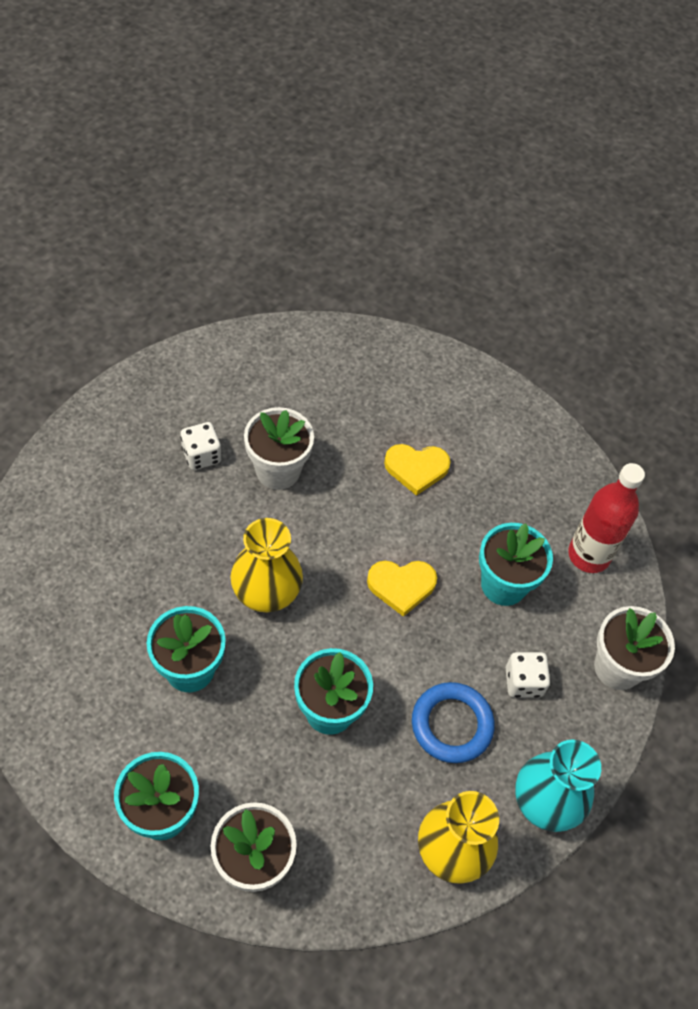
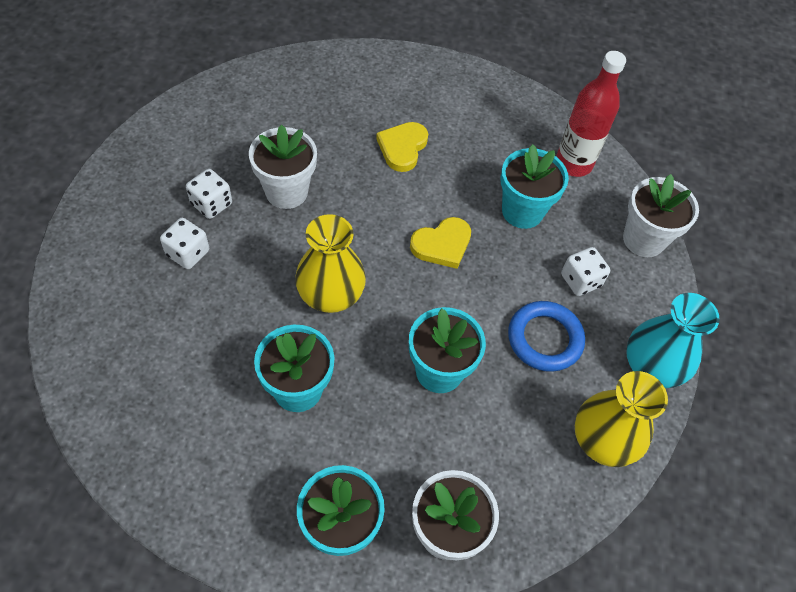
camera: 25 degrees left, 0 degrees up
yellow heart [384,444,451,496] -> yellow heart turned 135 degrees clockwise [376,122,428,172]
none -> white dice [160,218,209,269]

